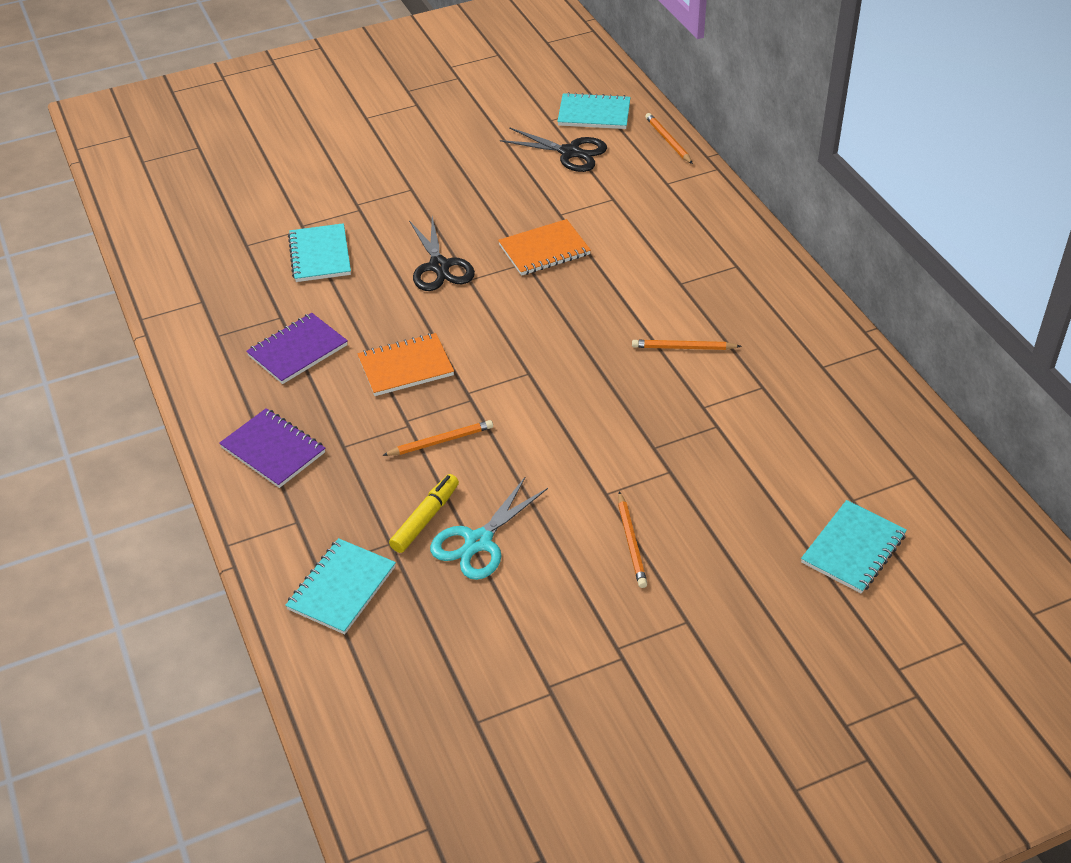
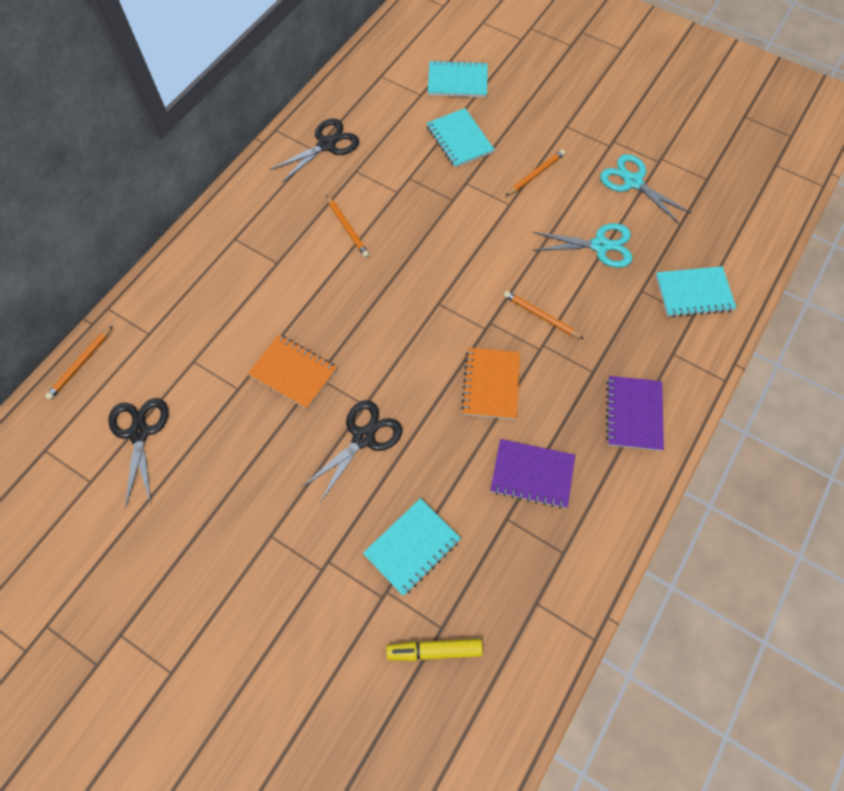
camera: 125 degrees left, 20 degrees up
orange notebook [357,333,454,396] -> orange notebook turned 60 degrees clockwise [461,348,520,420]
yellow marker [389,474,459,553] -> yellow marker moved to [386,639,483,661]
turquoise notebook [557,92,631,129] -> turquoise notebook moved to [427,108,495,168]
none -> black scissors [270,119,359,182]
none -> turquoise scissors [600,154,692,224]

